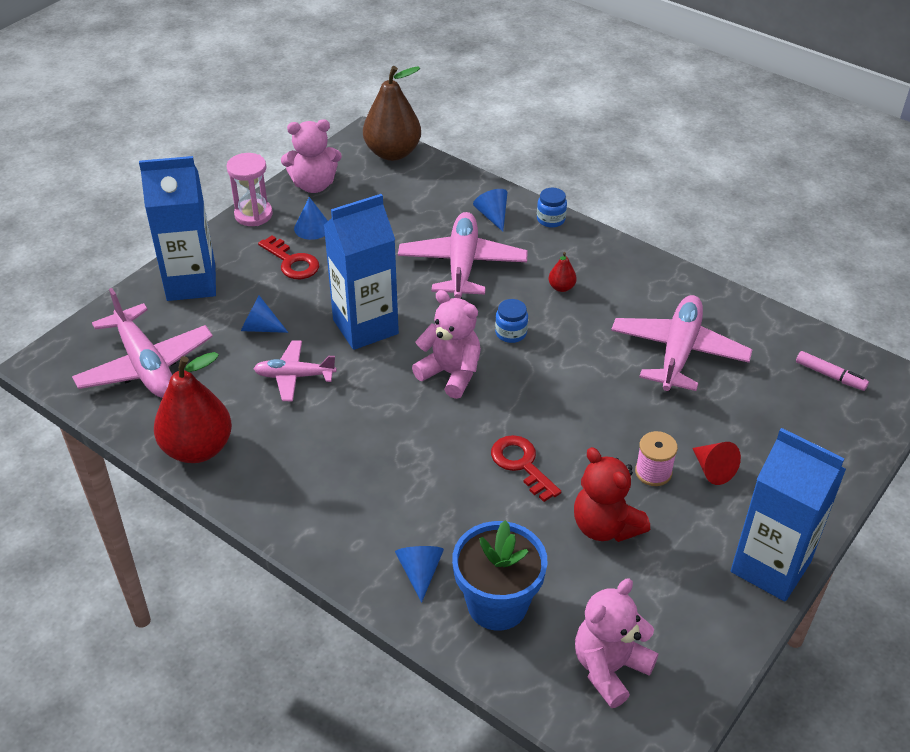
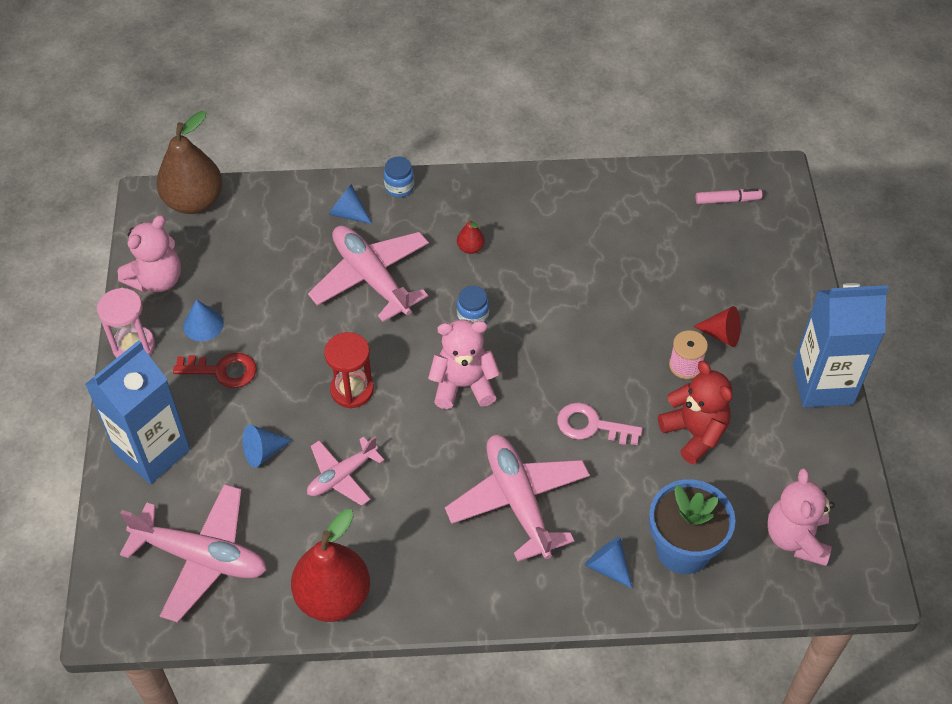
camera: 40 degrees left, 10 degrees up
blue carton [324,194,399,350] -> red hourglass [324,332,374,408]
red key [491,435,561,502] -> pink key [557,402,643,445]
red teddy bear [574,447,650,542] -> red teddy bear turned 135 degrees counterclockwise [658,361,732,464]
pink plane [611,295,753,391] -> pink plane moved to [445,435,590,562]

